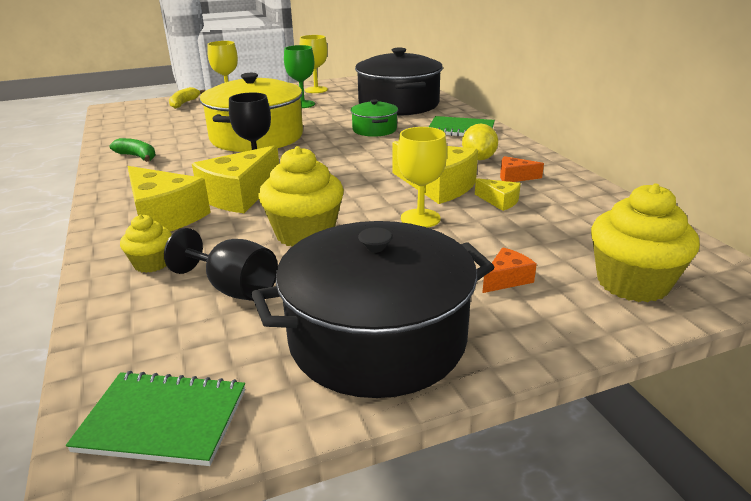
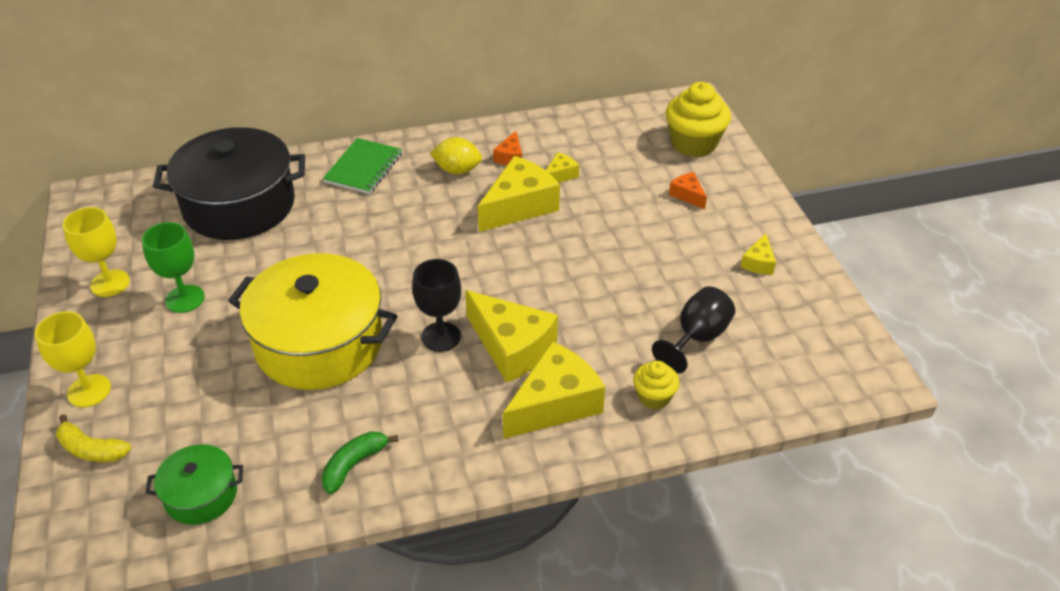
camera: 85 degrees left, 15 degrees up
green notebook [66,371,245,466] -> none
black pot [251,221,494,398] -> yellow cheese [741,233,776,274]
yellow cupcake [258,146,344,246] -> none
green pot [351,99,398,137] -> green pot moved to [145,444,243,525]
yellow goblet [397,127,447,228] -> none

